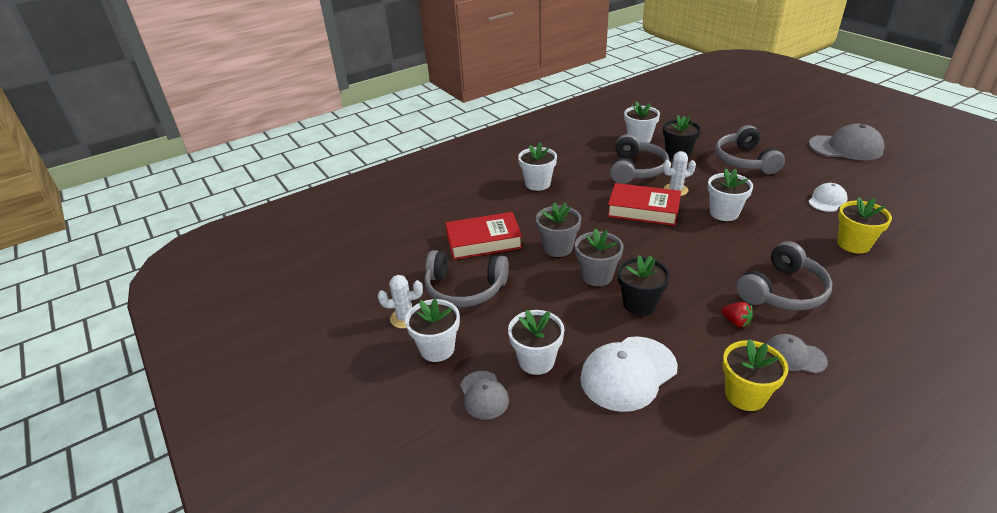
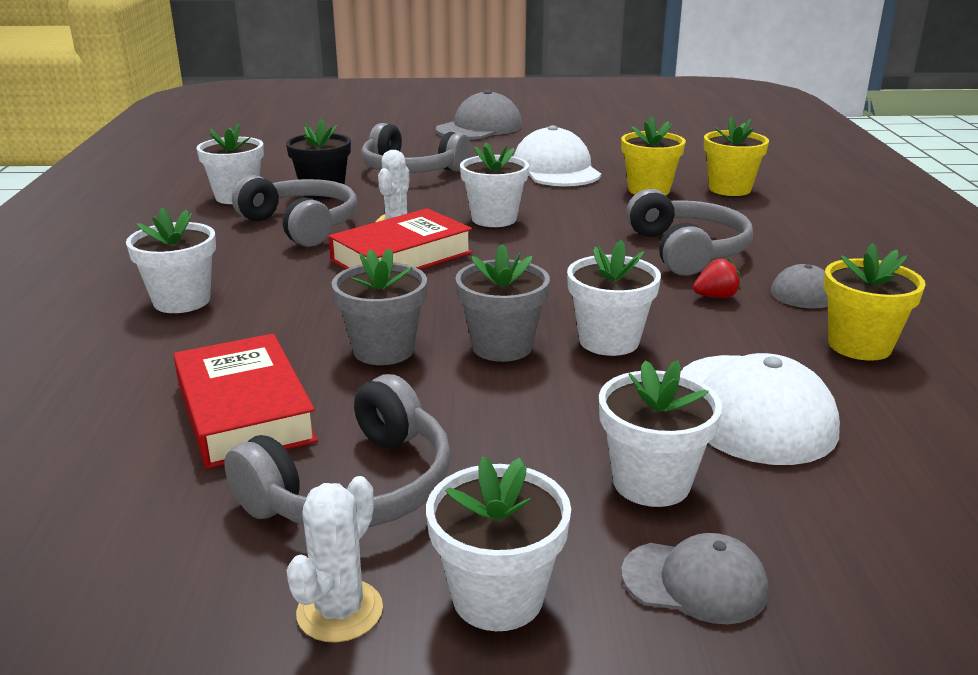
camera: 60 degrees left, 10 degrees down
red book [446,212,523,260] -> red book turned 45 degrees counterclockwise [174,334,318,469]
black flower pot [618,256,670,316] -> white flower pot [567,240,661,356]
white cap [808,183,848,212] -> white cap [514,125,601,186], size x1.76
none -> yellow flower pot [704,116,769,196]

